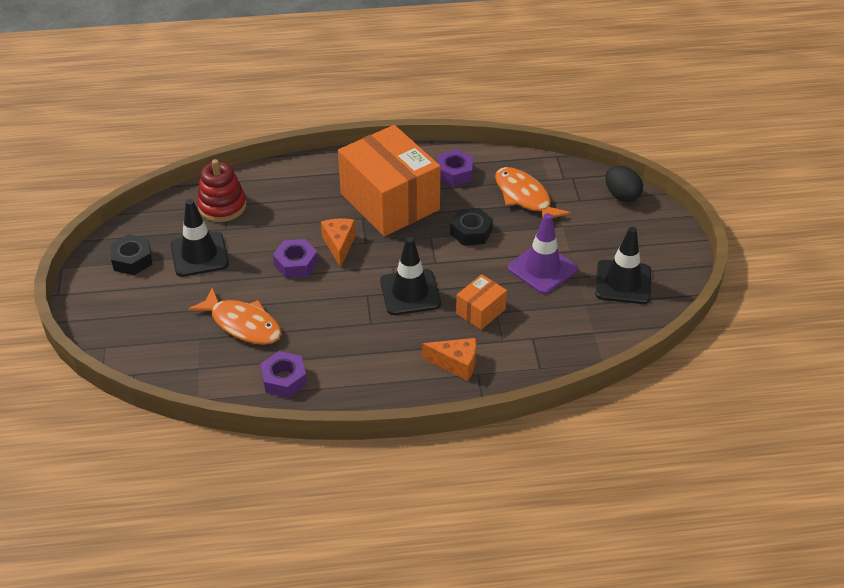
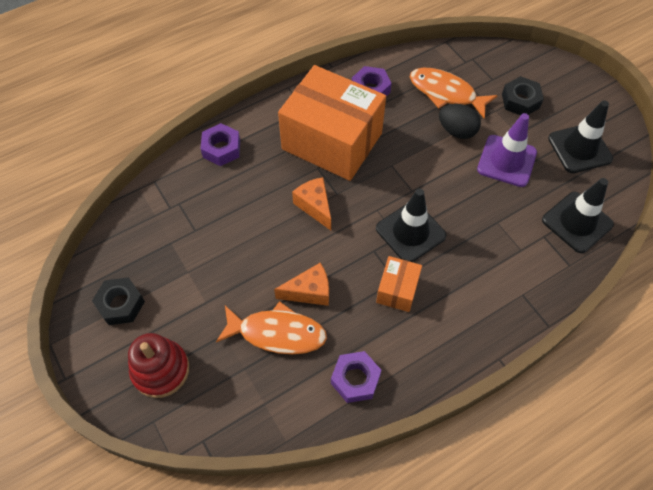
camera: 25 degrees left, 15 degrees up
black traffic cone [171,199,229,277] -> black traffic cone moved to [542,178,614,253]
red stacking toy [197,159,246,222] -> red stacking toy moved to [128,333,189,398]
purple nut [273,239,318,278] -> purple nut moved to [200,123,240,166]
orange cheese [422,338,476,381] -> orange cheese moved to [274,263,329,306]
black nut [450,208,493,246] -> black nut moved to [502,76,544,116]
orange box [456,274,507,330] -> orange box moved to [376,256,422,312]
black egg [605,166,643,202] -> black egg moved to [439,104,481,139]

